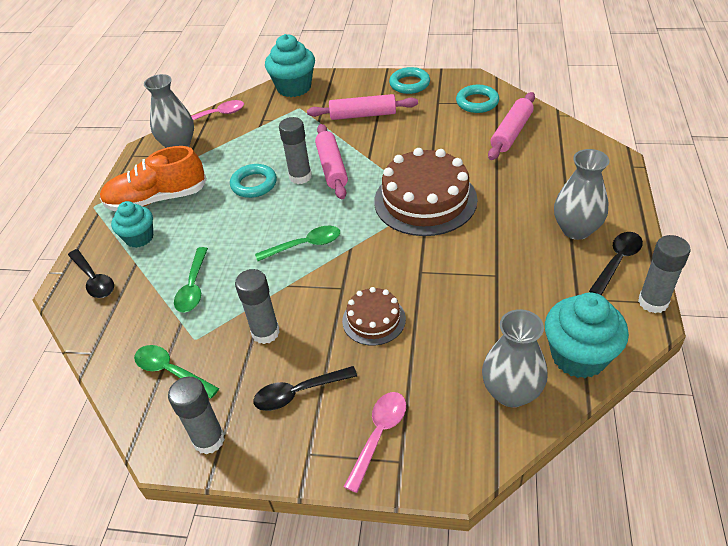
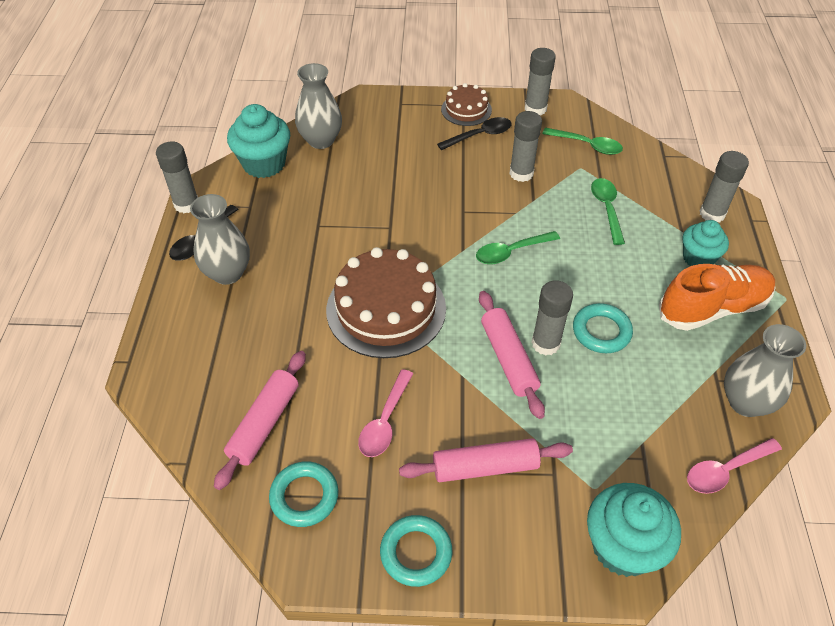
camera: 170 degrees right, 5 degrees up
black spoon [68,249,114,298] -> grey glue stick [700,151,749,222]
brown cake [342,287,406,346] -> brown cake moved to [441,83,492,126]
pink spoon [344,392,406,493] -> pink spoon moved to [358,369,413,457]

